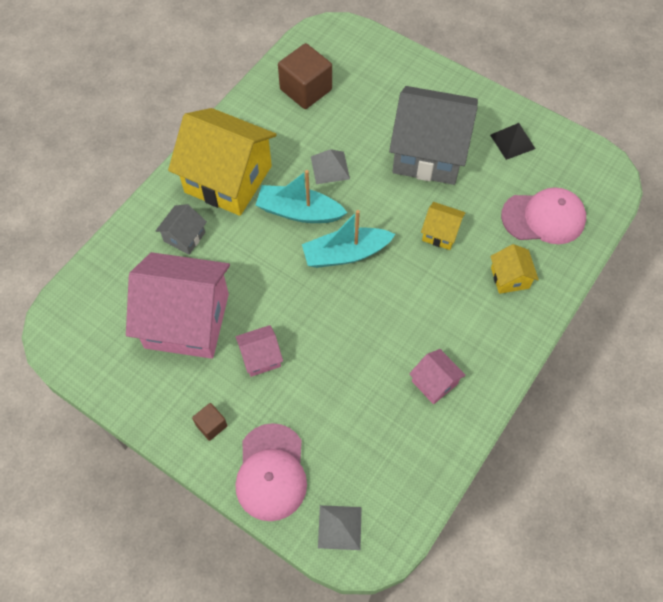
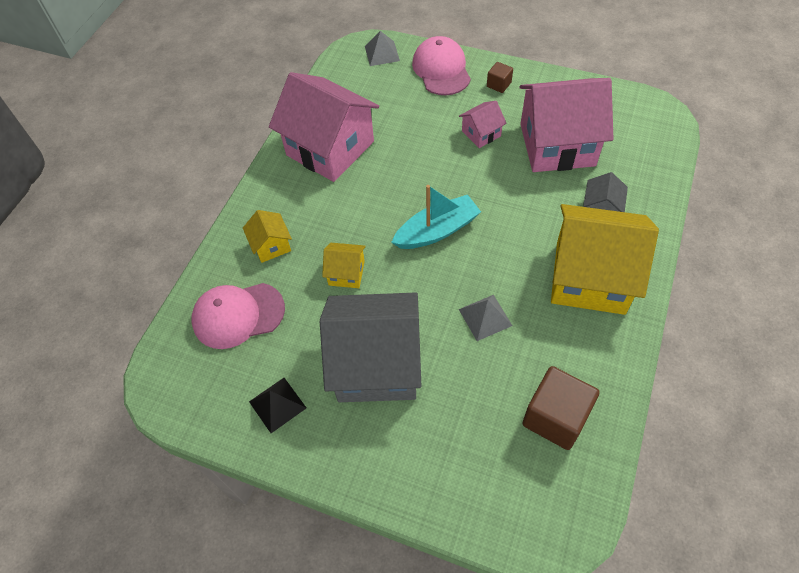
camera: 170 degrees right, 5 degrees down
turquoise boat [256,170,347,223] -> none
pink house [409,349,466,404] -> pink house [269,72,379,182], size x2.24

